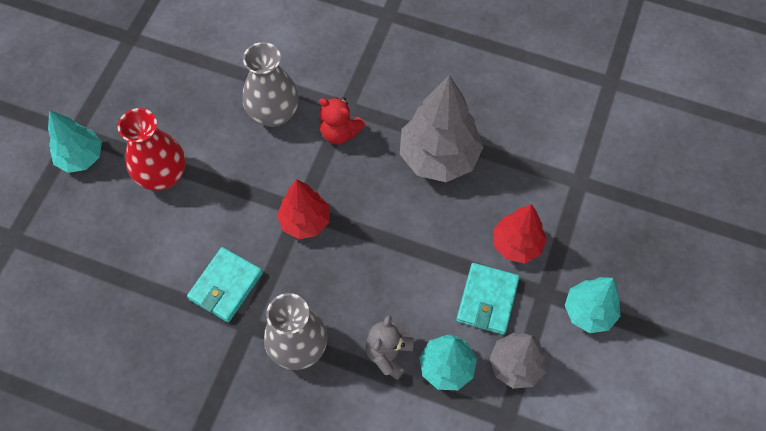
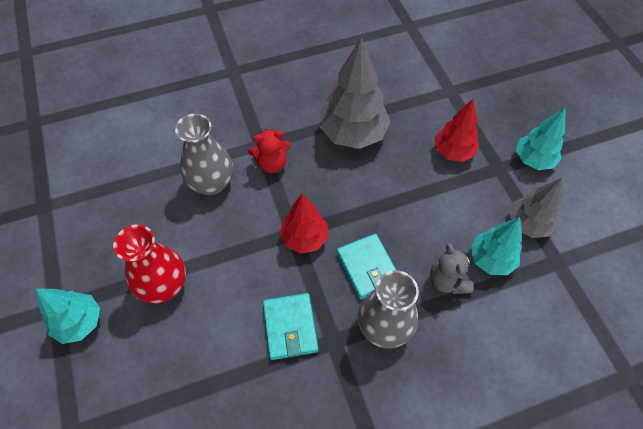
camera: 40 degrees left, 5 degrees down
turquoise wallet [456,263,520,335] -> turquoise wallet moved to [337,233,396,300]

